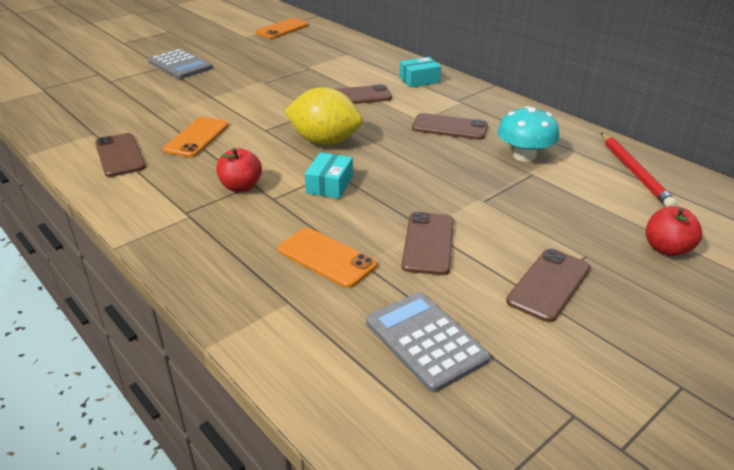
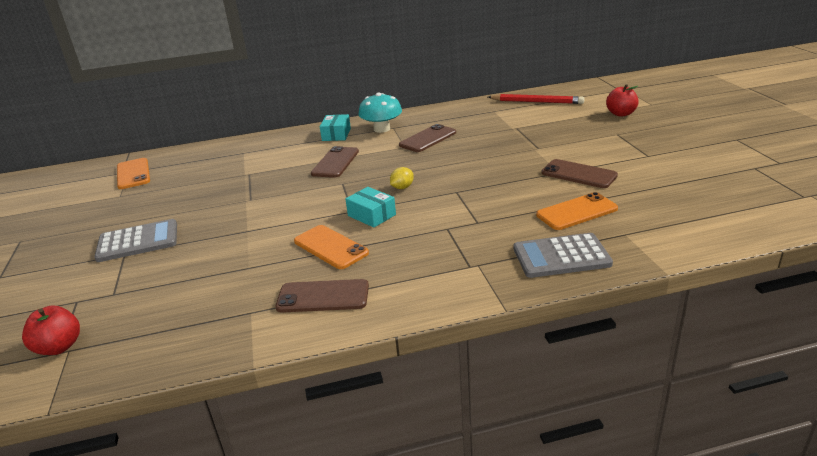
camera: 60 degrees left, 5 degrees down
red apple [216,148,262,192] -> red apple moved to [22,305,80,355]
yellow lemon [284,87,363,145] -> yellow lemon [390,167,414,189], size x0.42
turquoise box [305,152,353,199] -> turquoise box moved to [346,187,396,227]
grey calculator [366,292,491,392] -> grey calculator moved to [514,233,613,278]
turquoise mushroom [497,106,559,162] -> turquoise mushroom moved to [358,92,402,133]
brown phone [506,249,590,322] -> none

